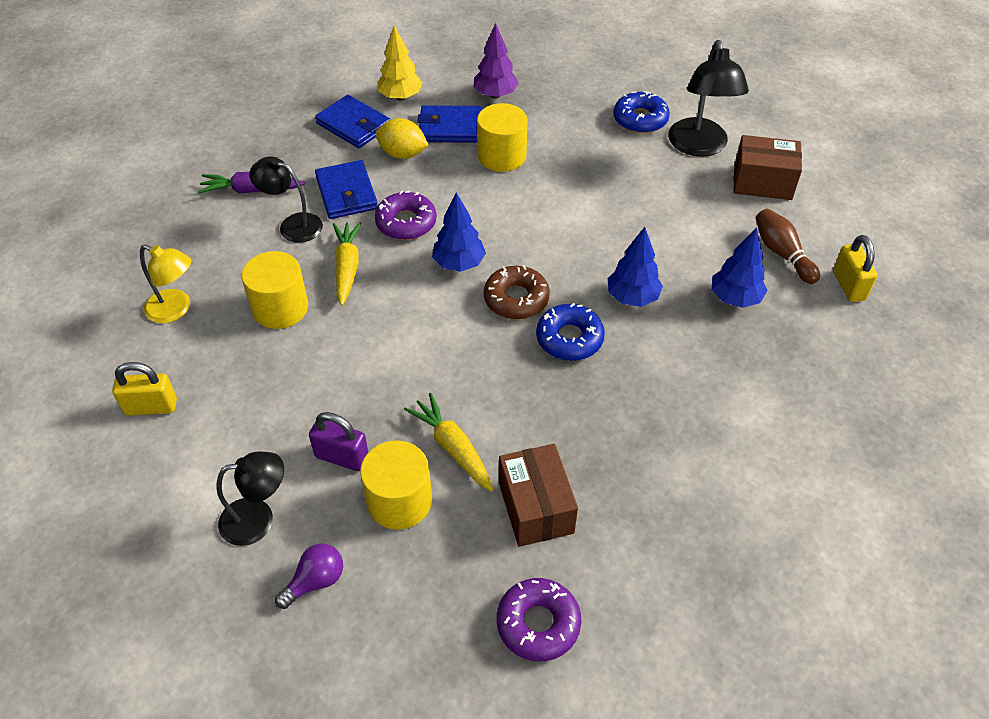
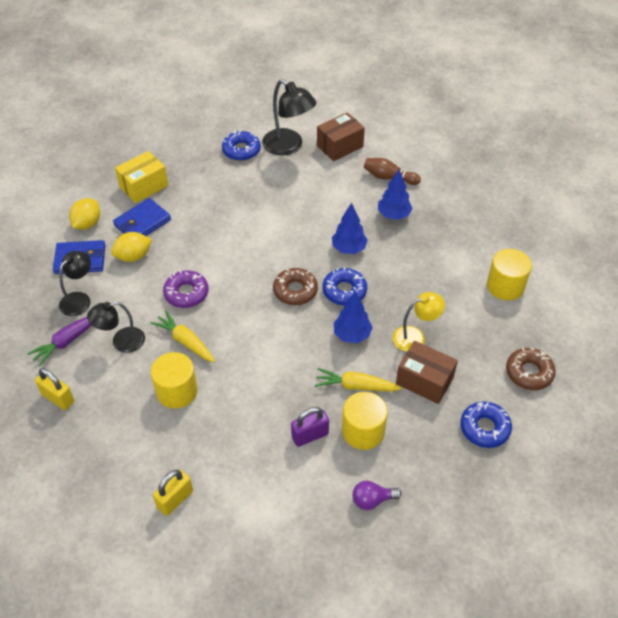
camera: 45 degrees left, 0 degrees up
yellow lamp [140,245,191,323] -> yellow lamp moved to [393,292,445,352]
black lamp [216,451,284,546] -> black lamp moved to [59,251,91,316]
purple light bulb [275,543,343,609] -> purple light bulb turned 105 degrees counterclockwise [352,481,402,510]
blue wallet [315,160,378,219] -> none
yellow tree [377,25,423,101] -> yellow lemon [69,198,100,230]
blue tree [432,192,486,272] -> blue tree moved to [334,291,373,343]
purple tree [474,23,519,99] -> yellow box [115,151,168,203]
yellow cylinder [477,103,528,172] -> yellow cylinder moved to [487,249,532,300]
purple donut [497,578,581,661] -> blue donut [460,401,512,448]
yellow padlock [833,235,877,302] -> yellow padlock moved to [35,368,74,410]
none -> brown donut [506,348,556,390]

